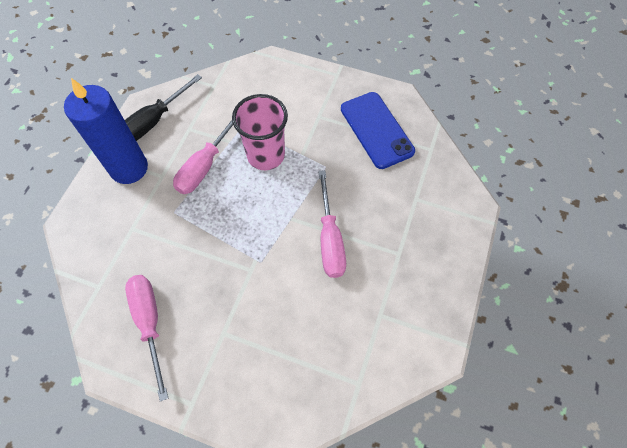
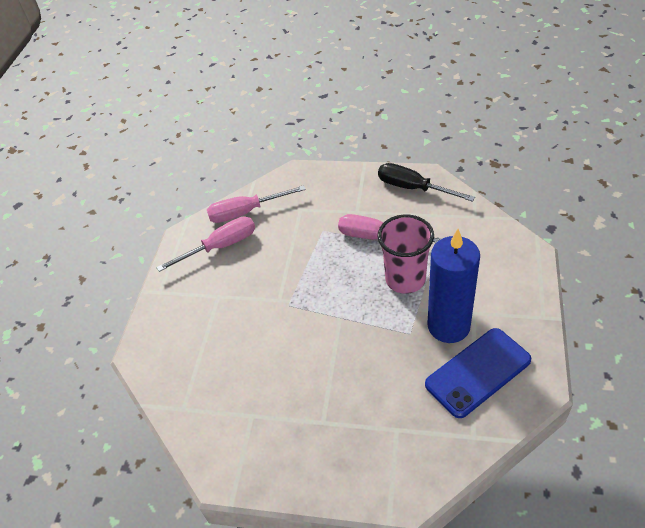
camera: 85 degrees right, 15 degrees down
blue candle [64,78,148,184] -> blue candle moved to [427,229,480,343]
pink screwdriver [318,170,346,278] -> pink screwdriver moved to [207,185,306,223]

